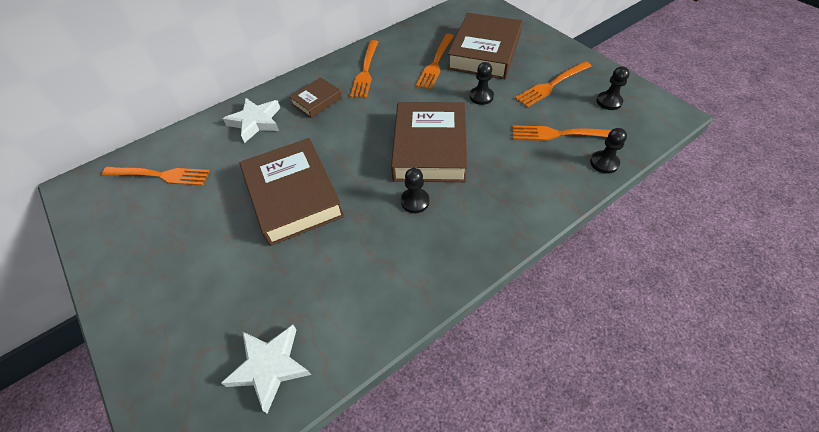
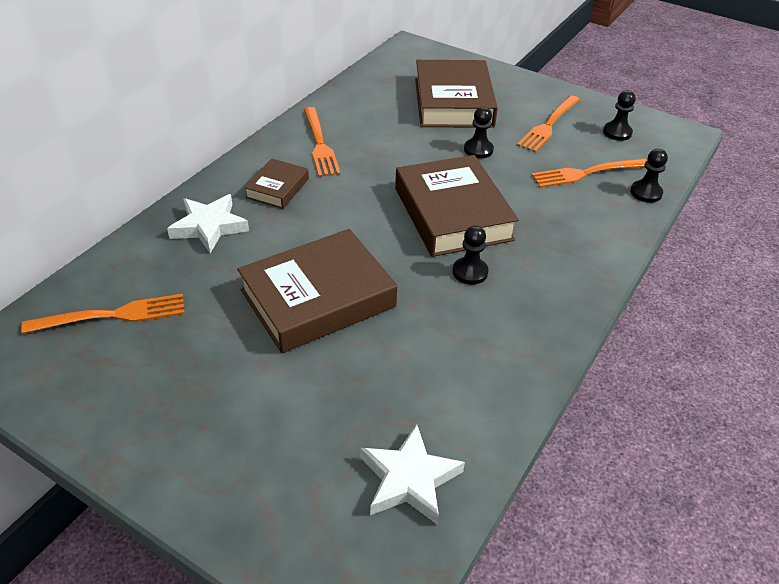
camera: 25 degrees left, 10 degrees down
brown book [239,138,345,246] -> brown book turned 75 degrees counterclockwise [237,229,397,353]
orange fork [416,34,454,90] -> none

